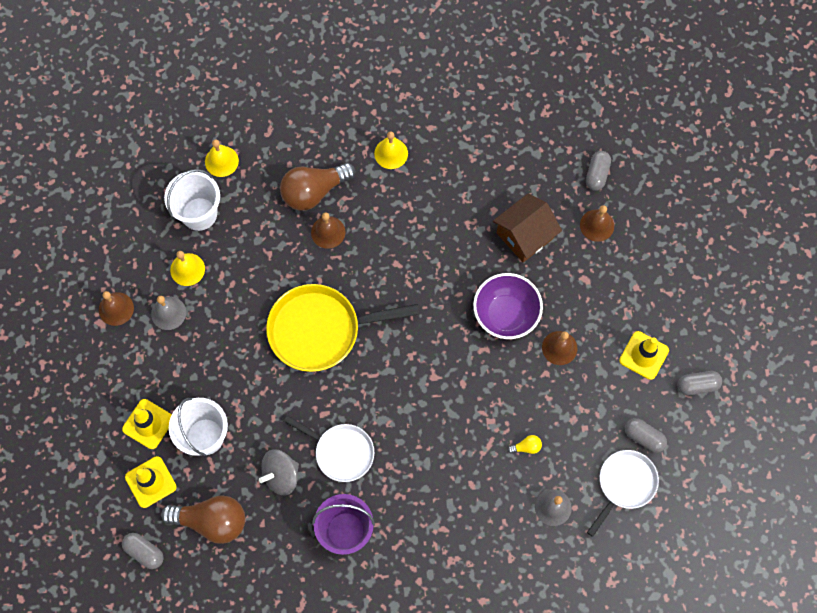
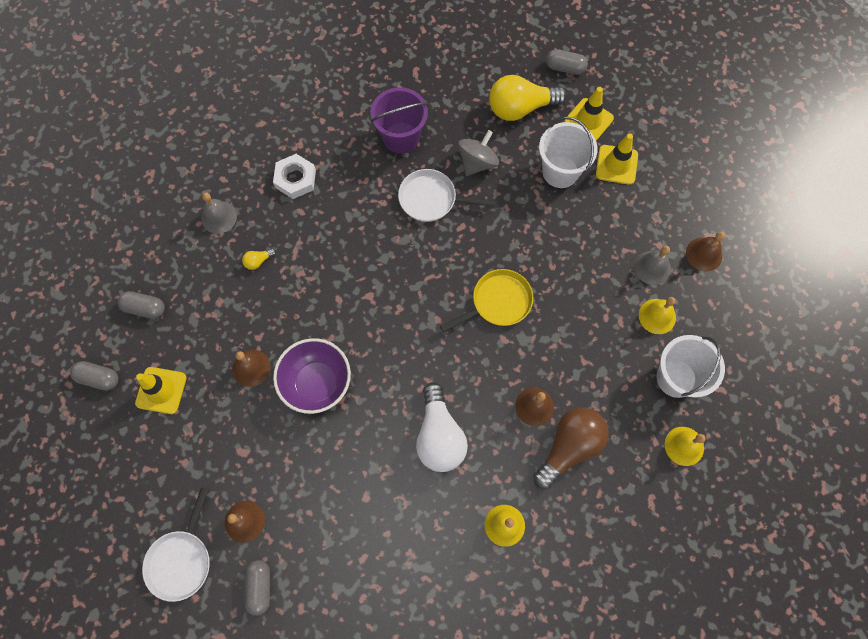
camera: 160 degrees right, 0 degrees up
brown light bulb [161,495,245,544] -> yellow light bulb [489,75,567,121]
yellow pan [266,284,420,372] -> yellow pan [440,269,533,332], size x0.62
brown house [493,194,562,262] -> none
white pan [587,450,659,537] -> white pan moved to [142,488,210,602]
grey capsule [678,371,722,395] -> grey capsule turned 45 degrees clockwise [70,361,119,391]
none -> white nut [273,154,316,199]
none -> white light bulb [416,382,468,472]

